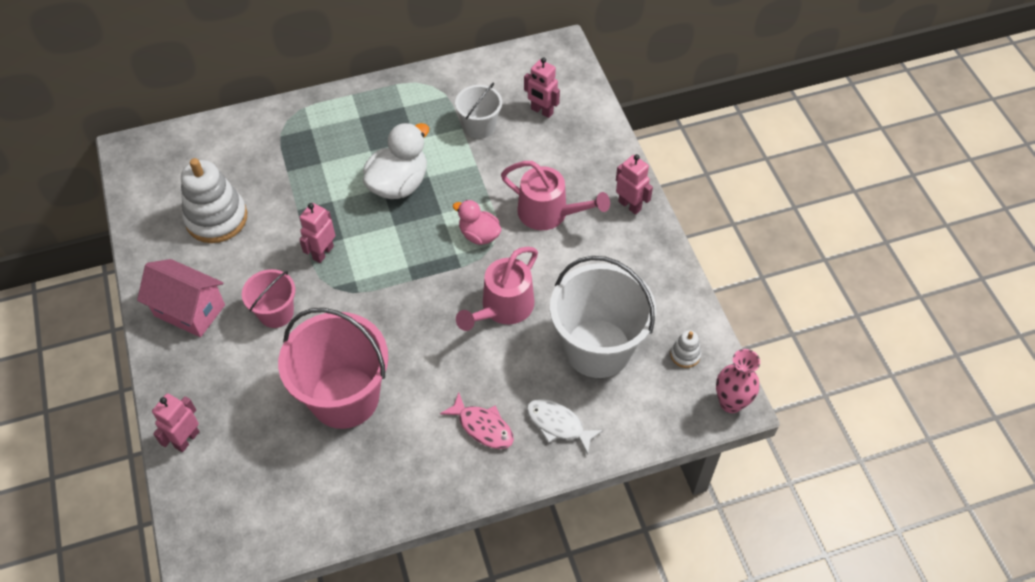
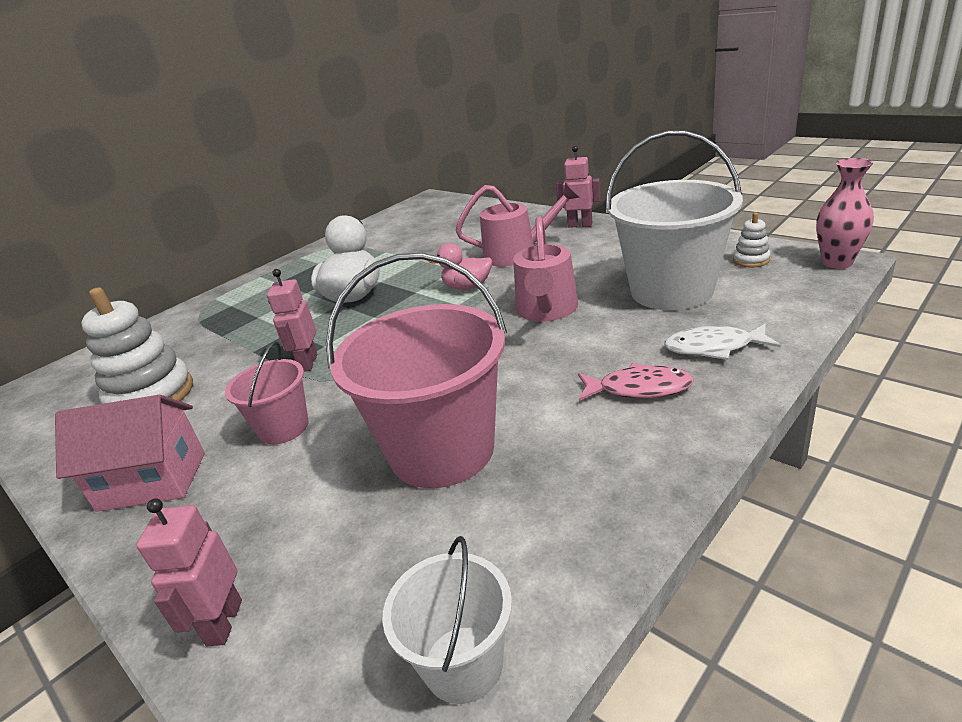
camera: 25 degrees left, 25 degrees down
white bucket [455,83,502,139] -> white bucket moved to [382,536,512,704]
pink robot [524,57,560,118] -> none

